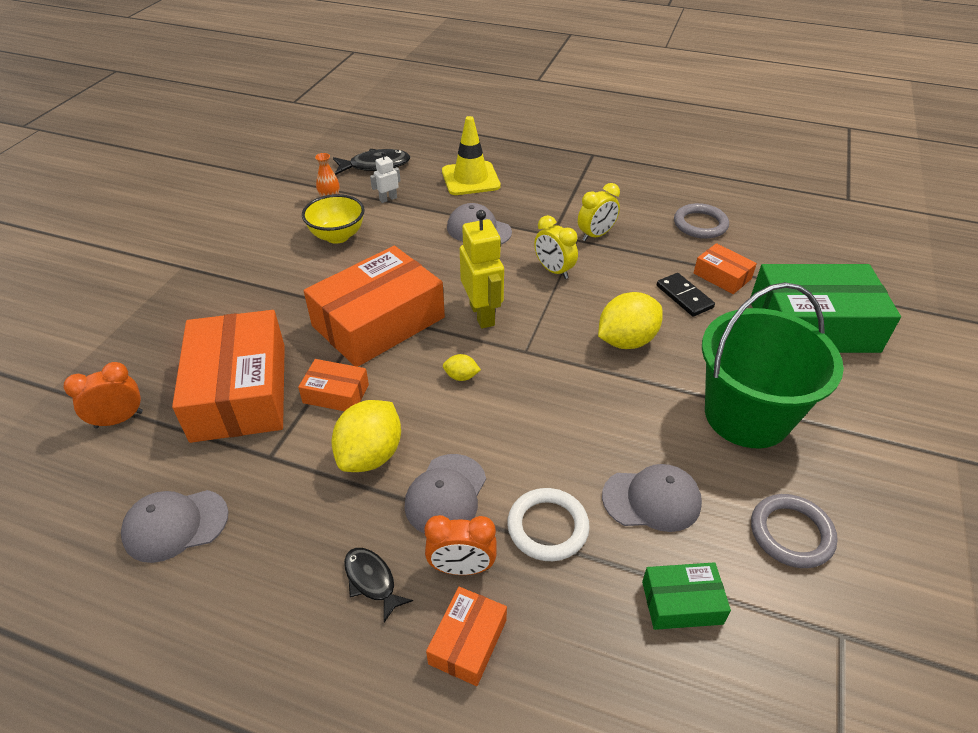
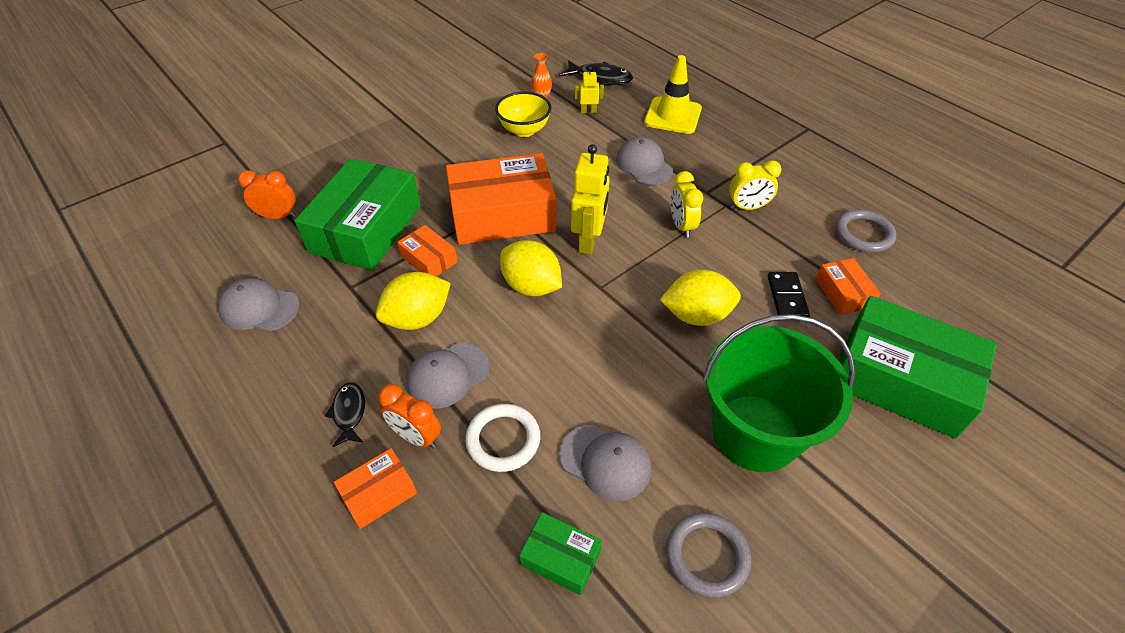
camera: 30 degrees right, 5 degrees up
orange box [172,310,285,443] -> green box [295,158,421,271]
white robot [370,152,401,203] -> yellow robot [575,67,604,113]
yellow lemon [443,354,481,381] -> yellow lemon [500,240,562,296], size x2.16

